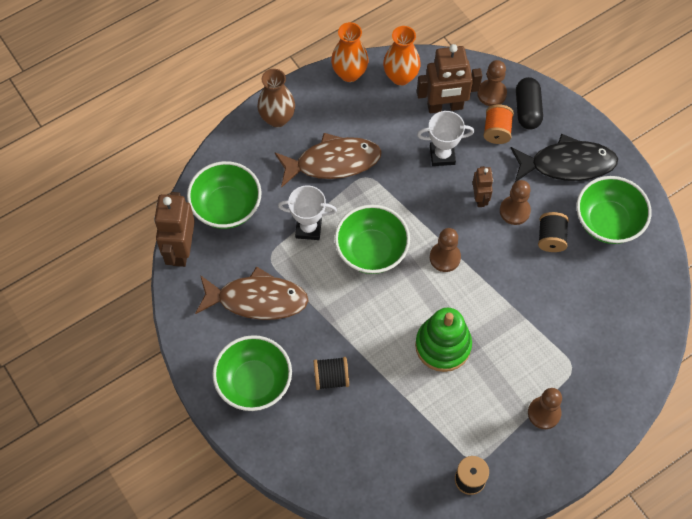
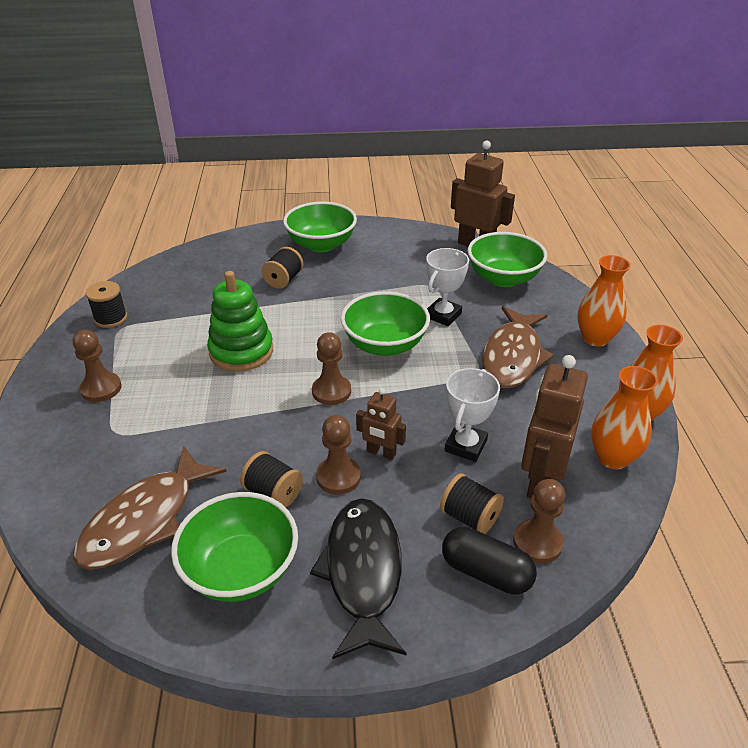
camera: 120 degrees right, 25 degrees down
brown fish [195,266,309,320] -> brown fish moved to [73,446,227,570]
brown vase [257,69,295,127] -> orange vase [578,255,631,347]
orange spool [483,104,514,144] -> black spool [440,473,504,534]
black fish [510,134,618,182] -> black fish turned 150 degrees clockwise [310,498,406,659]

